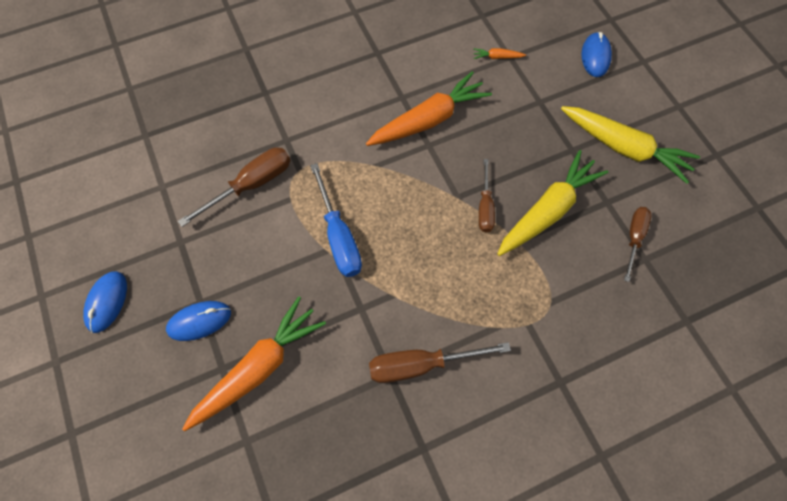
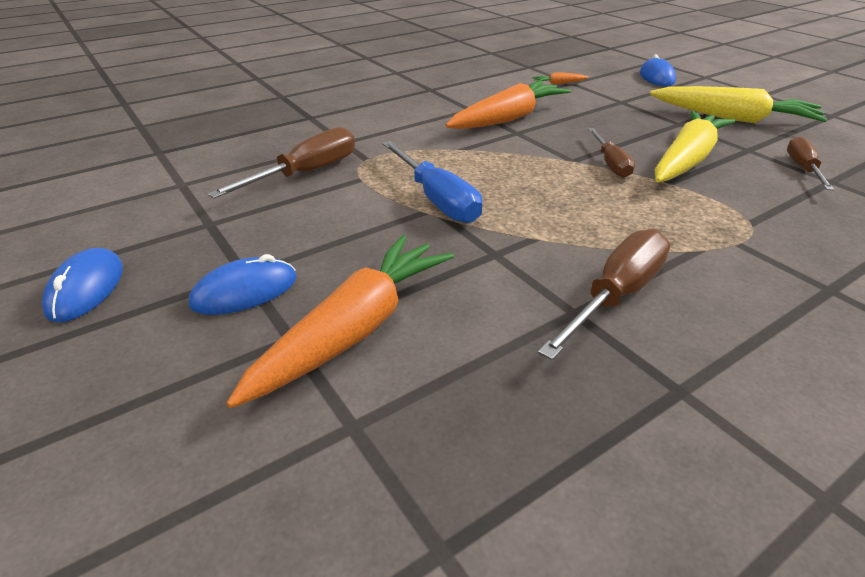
camera: 10 degrees left, 30 degrees down
brown screwdriver [369,342,511,383] -> brown screwdriver turned 150 degrees clockwise [538,229,670,360]

